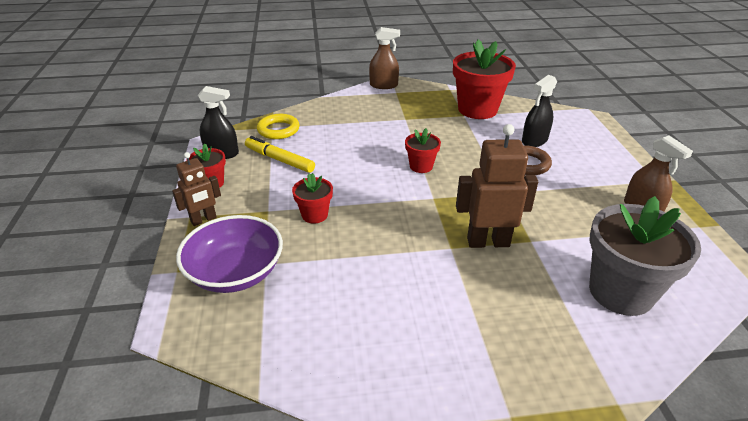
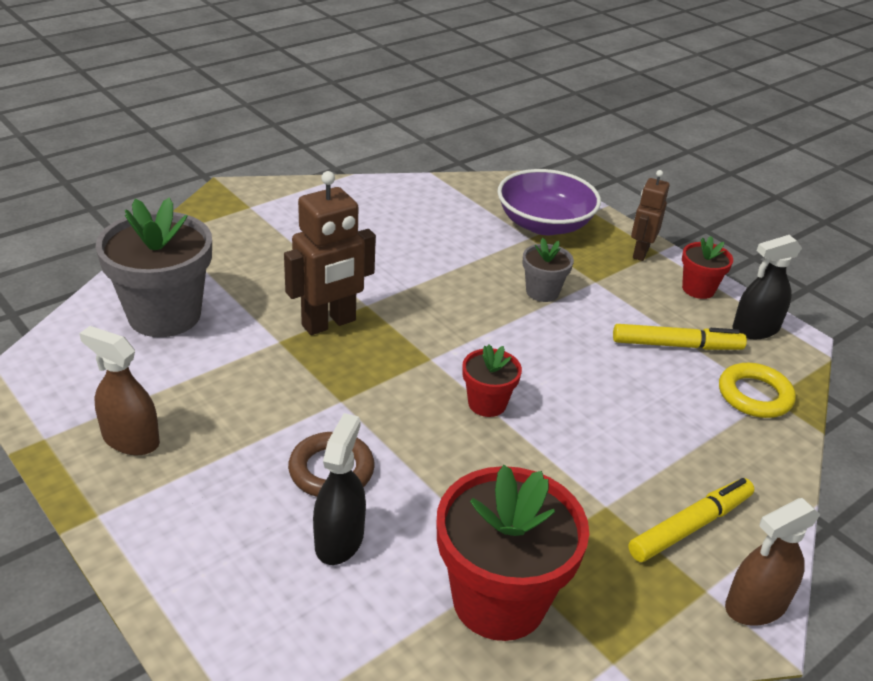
camera: 145 degrees right, 0 degrees up
red flower pot [292,173,333,224] -> grey flower pot [522,238,574,302]
none -> yellow marker [628,478,754,562]

